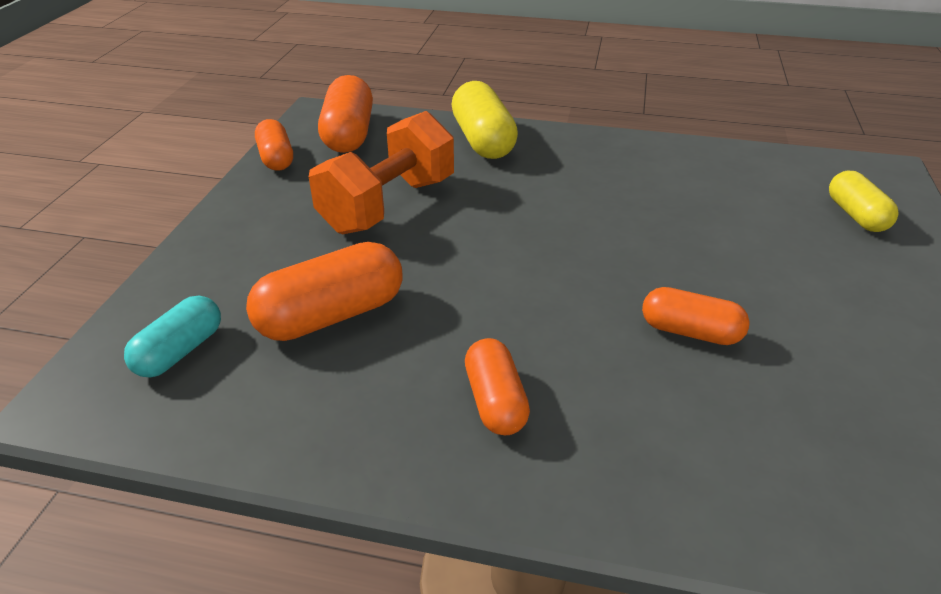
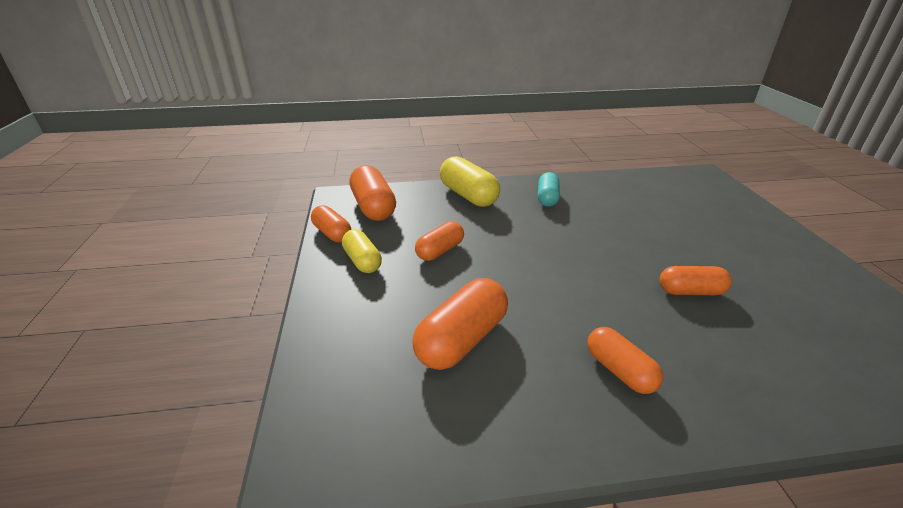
camera: 20 degrees left, 5 degrees down
turquoise capsule [124,295,221,377] -> turquoise capsule moved to [538,172,560,207]
orange dumbbell [309,111,454,234] -> orange capsule [415,221,464,261]
yellow capsule [829,170,899,232] -> yellow capsule moved to [342,229,382,273]

